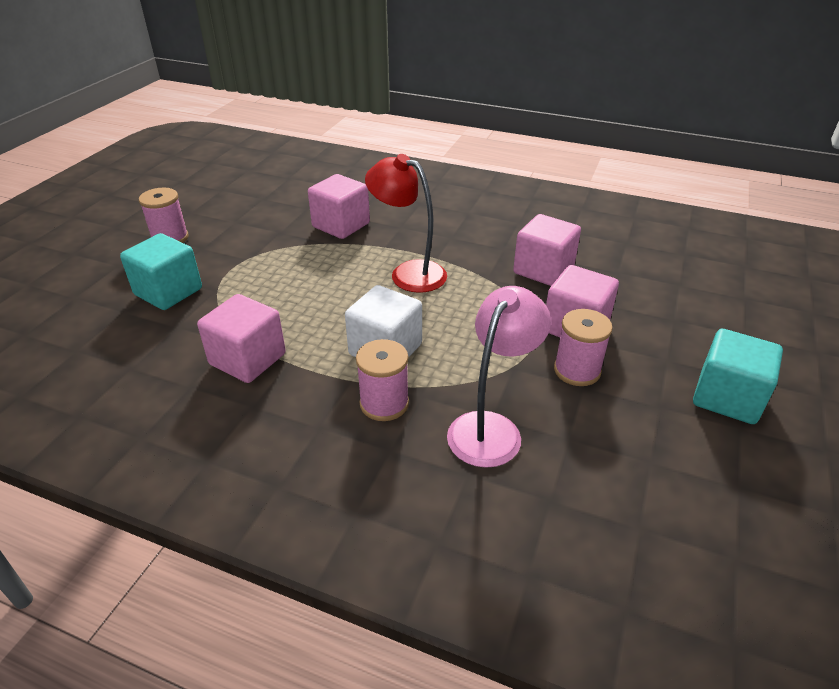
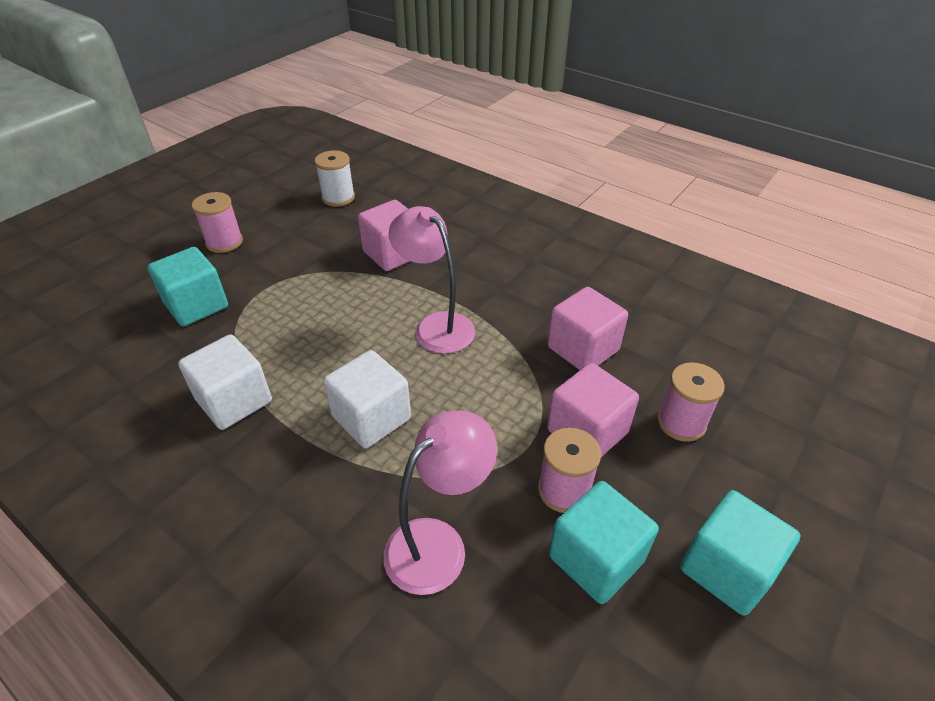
camera: 15 degrees right, 5 degrees up
pink cube [197,294,286,383] -> white cube [178,334,272,430]
pink spool [356,339,409,421] -> pink spool moved to [657,362,725,442]
red lamp [365,154,447,293] -> pink lamp [389,206,475,354]
none -> white spool [315,150,355,207]
none -> turquoise cube [549,481,659,604]

